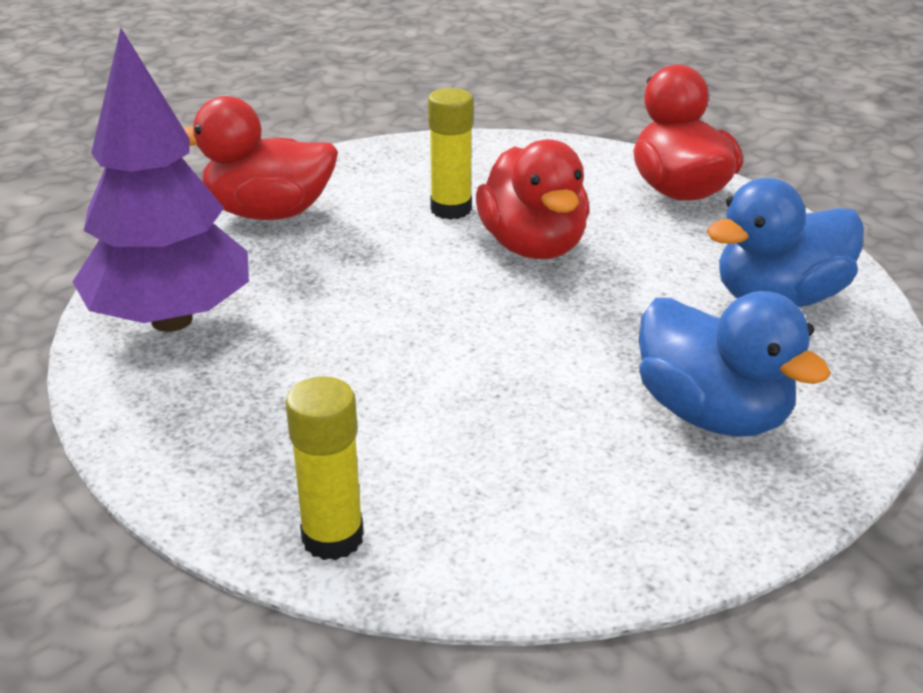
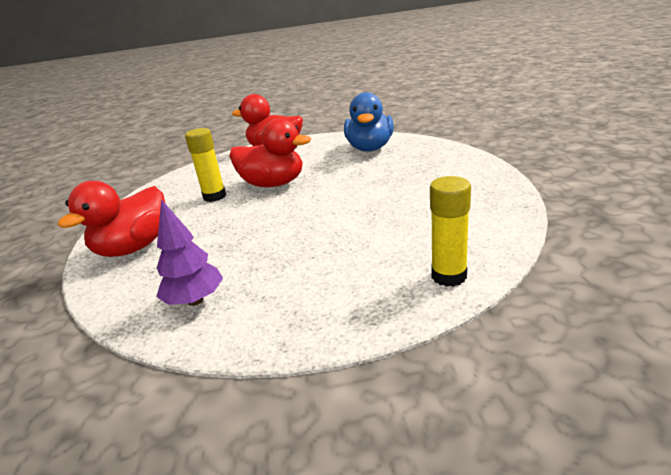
camera: 55 degrees left, 5 degrees down
purple tree [73,28,249,332] -> purple tree [156,199,223,306], size x0.54
blue duck [639,291,831,437] -> none

